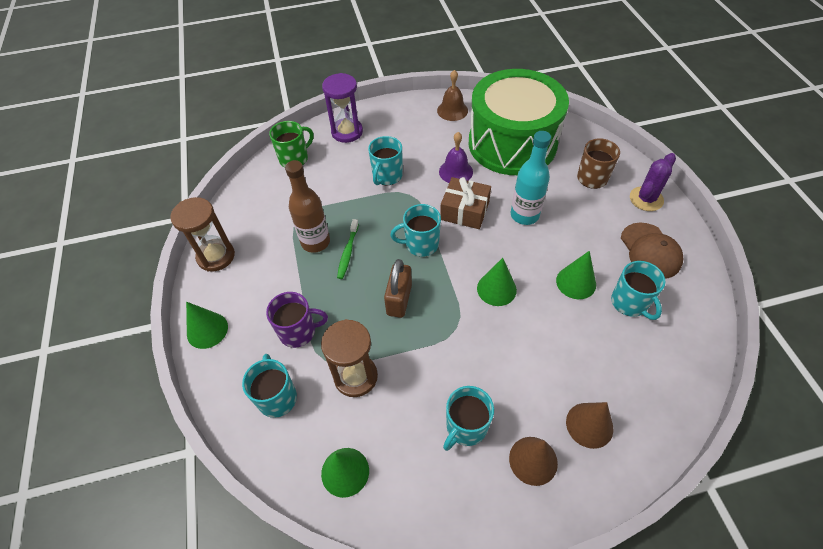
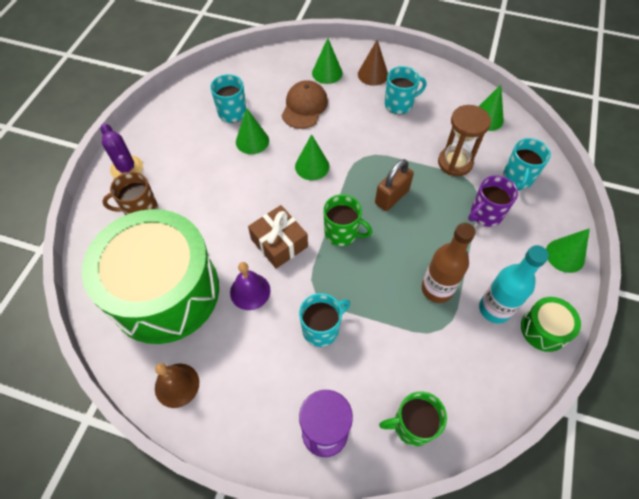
camera: 150 degrees left, 5 degrees up
brown hourglass [170,197,235,272] -> green drum [521,297,581,352]
purple mug [266,292,328,348] -> purple mug turned 60 degrees counterclockwise [468,175,518,227]
green toothbrush [337,219,359,279] -> none
turquoise mug [390,204,441,257] -> green mug [323,194,372,246]
turquoise bottle [511,131,551,225] -> turquoise bottle moved to [479,245,549,323]
brown cone [566,402,613,449] -> green cone [312,38,342,84]
brown cap [621,223,683,279] -> brown cap moved to [281,80,328,129]
purple cactus [630,153,676,211] -> purple cactus turned 75 degrees clockwise [100,123,143,178]

